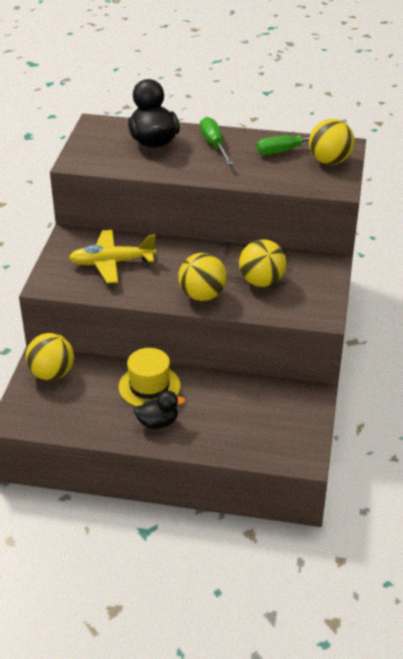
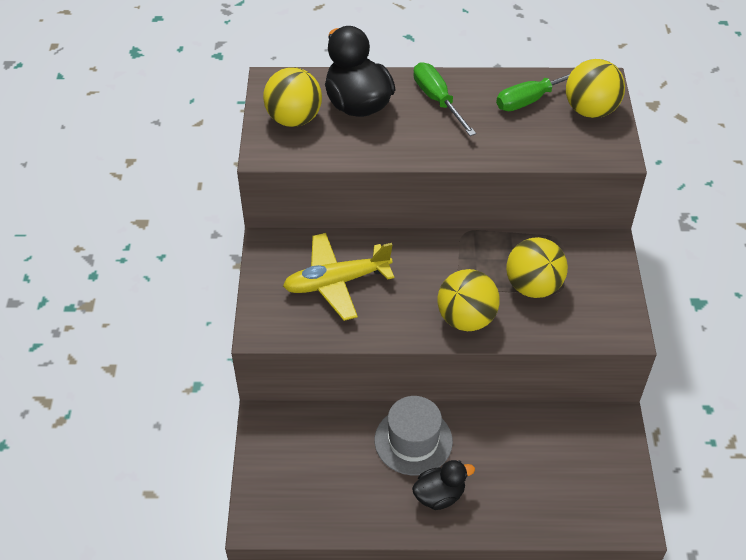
camera: 10 degrees left, 10 degrees up
yellow ball [26,333,74,381] -> yellow ball moved to [263,67,322,127]
yellow hat [119,348,180,407] -> grey hat [375,396,453,475]

